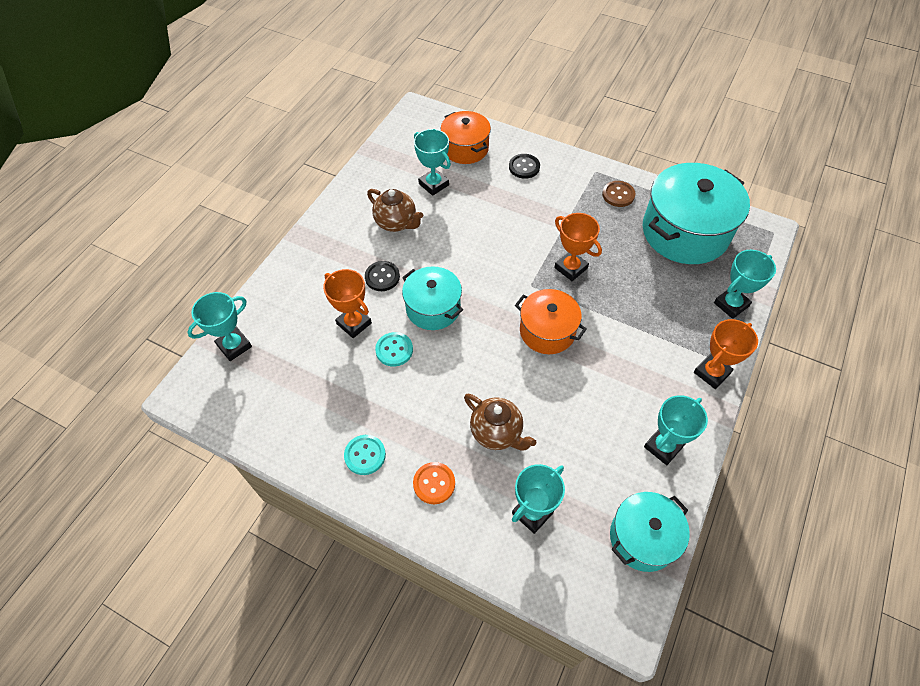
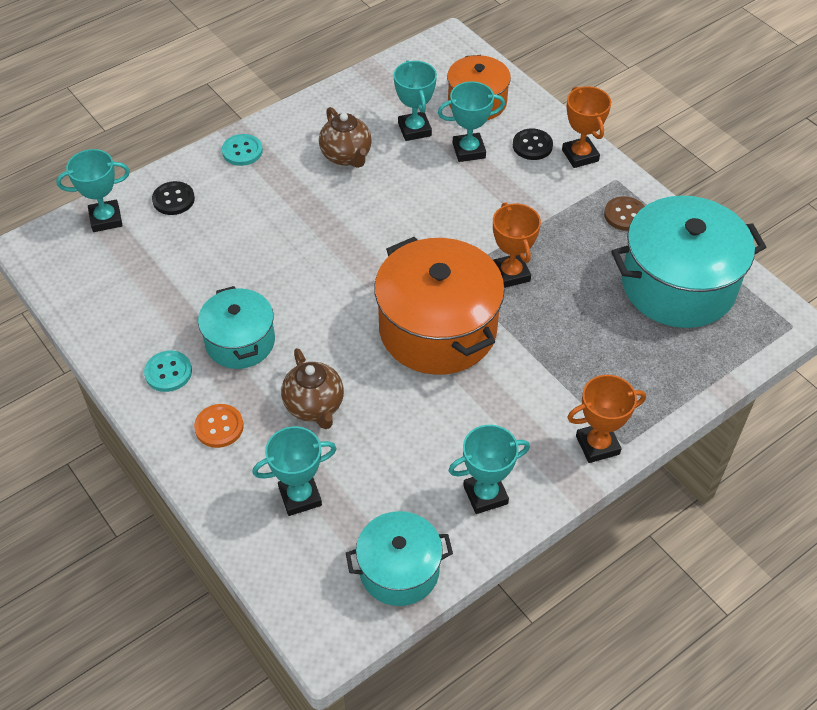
camera: 25 degrees right, 5 degrees down
orange trophy [323,269,372,338] -> orange trophy moved to [562,86,611,168]
black button [365,261,400,291] -> black button moved to [152,181,195,215]
turquoise button [375,332,413,366] -> turquoise button moved to [222,134,263,166]
turquoise pot [402,266,463,330] -> turquoise pot moved to [198,286,275,369]
orange pot [515,289,587,354] -> orange pot [374,237,505,375], size x1.71
turquoise trophy [714,250,776,319] -> turquoise trophy moved to [438,81,505,162]

